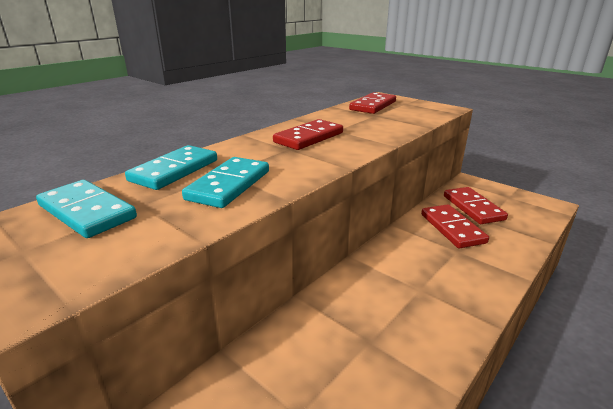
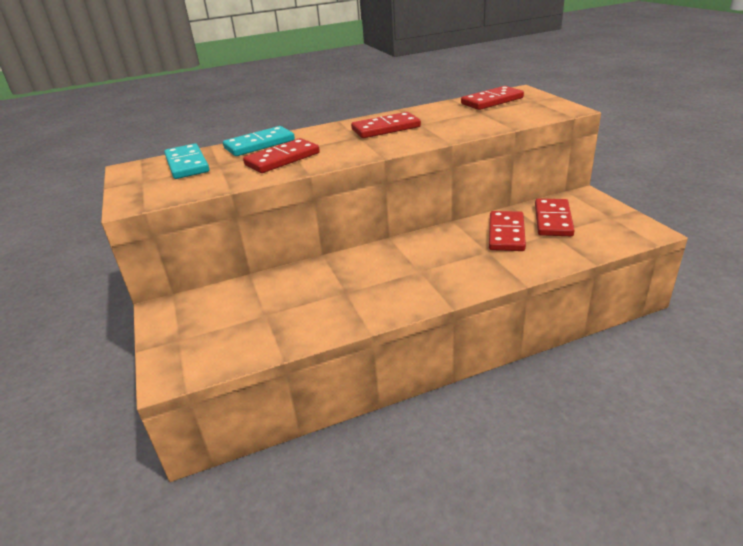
camera: 30 degrees right, 5 degrees up
turquoise domino [182,157,269,208] -> red domino [243,138,320,173]

